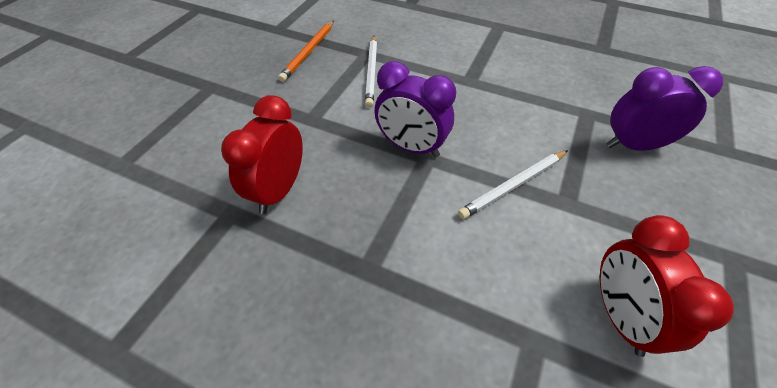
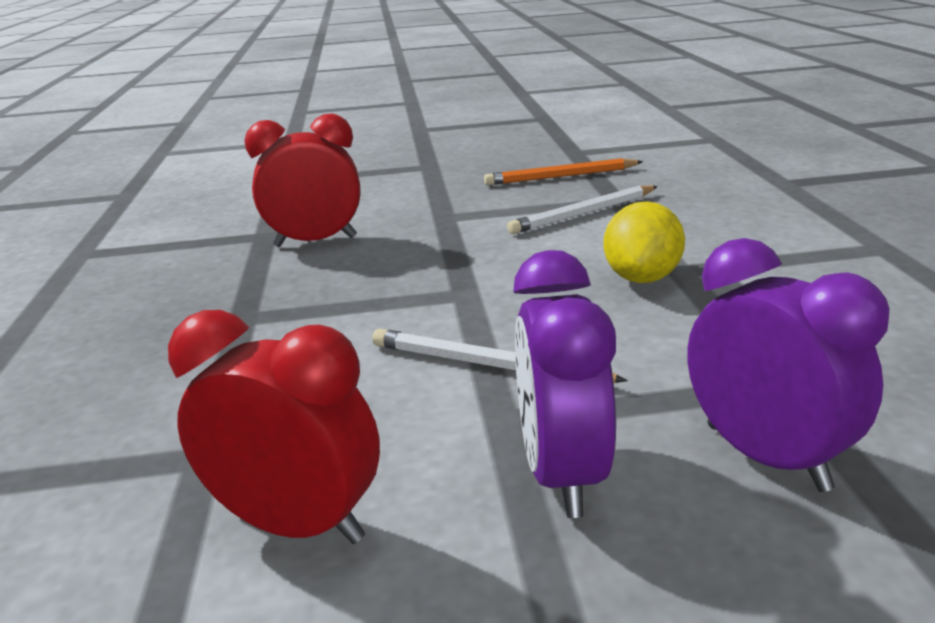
camera: 60 degrees right, 25 degrees down
purple clock [374,61,456,158] -> purple clock moved to [513,250,616,518]
red clock [600,215,734,357] -> red clock turned 60 degrees clockwise [168,310,380,544]
none -> yellow lemon [603,201,685,283]

